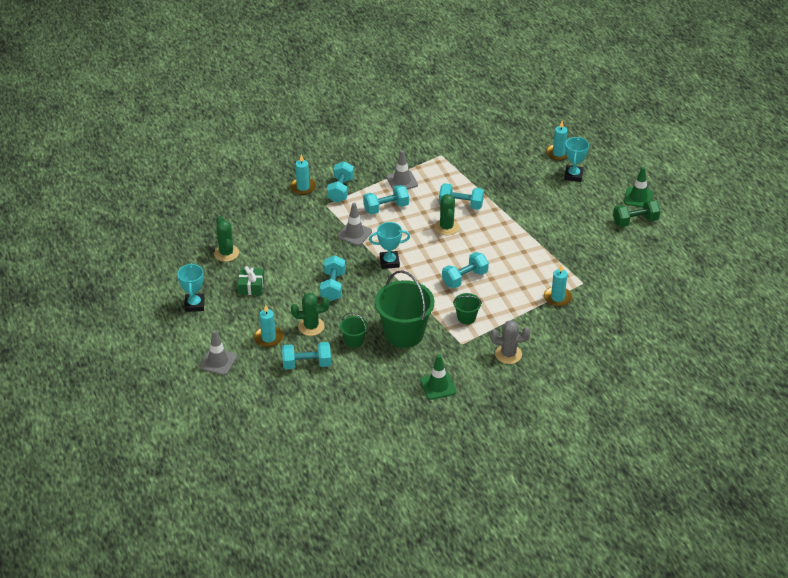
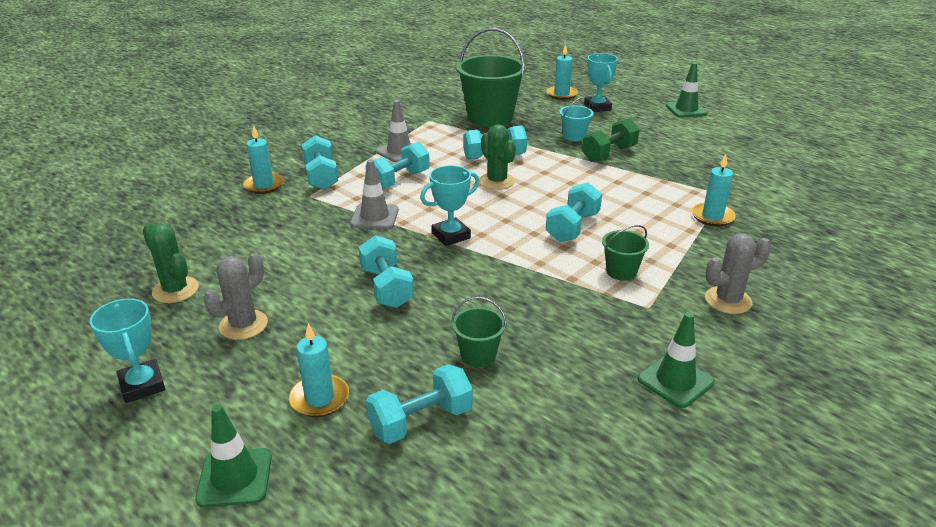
camera: 25 degrees left, 10 degrees down
grey traffic cone [200,330,237,375] -> green traffic cone [195,404,272,507]
green gift [238,266,264,295] -> grey cactus [204,253,268,340]
green cactus [291,293,330,336] -> none
green bucket [375,270,434,348] -> green bucket moved to [456,28,526,127]
green dumbbell [613,199,661,227] -> green dumbbell moved to [582,118,640,162]
none -> turquoise bucket [559,97,594,141]

